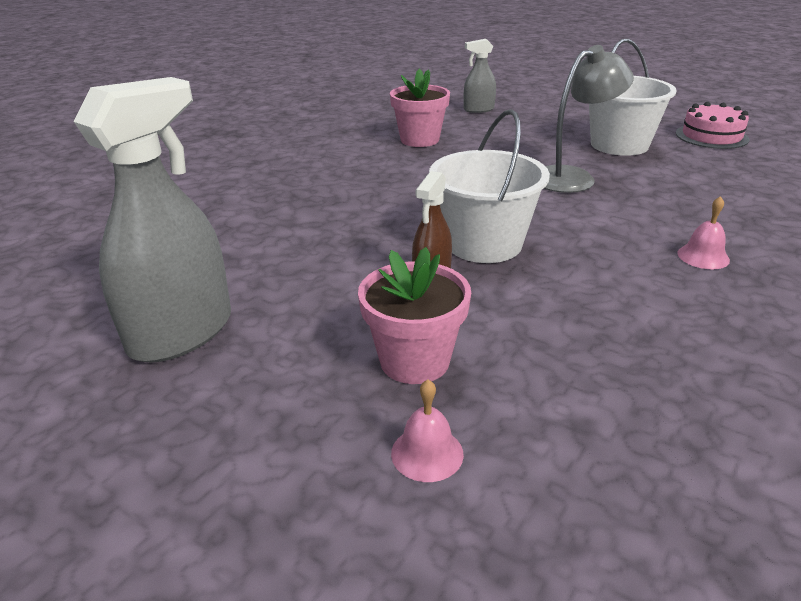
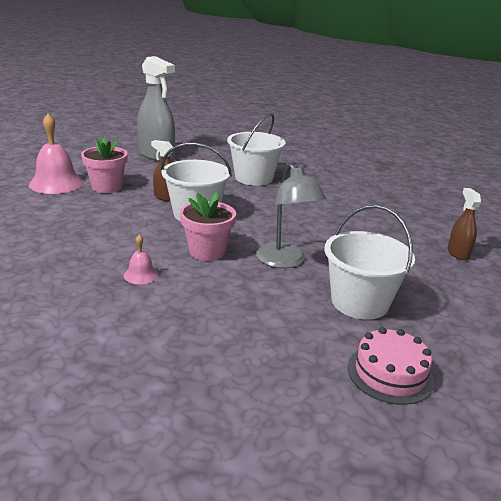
camera: 95 degrees right, 5 degrees down
pink flower pot [390,69,450,147] -> pink flower pot moved to [180,192,236,261]
pink bell [391,380,464,482] -> pink bell [29,114,84,194], size x2.06
grey spray bottle [464,39,496,113] -> brown spray bottle [448,188,481,260]
none -> white bucket [227,113,286,186]

